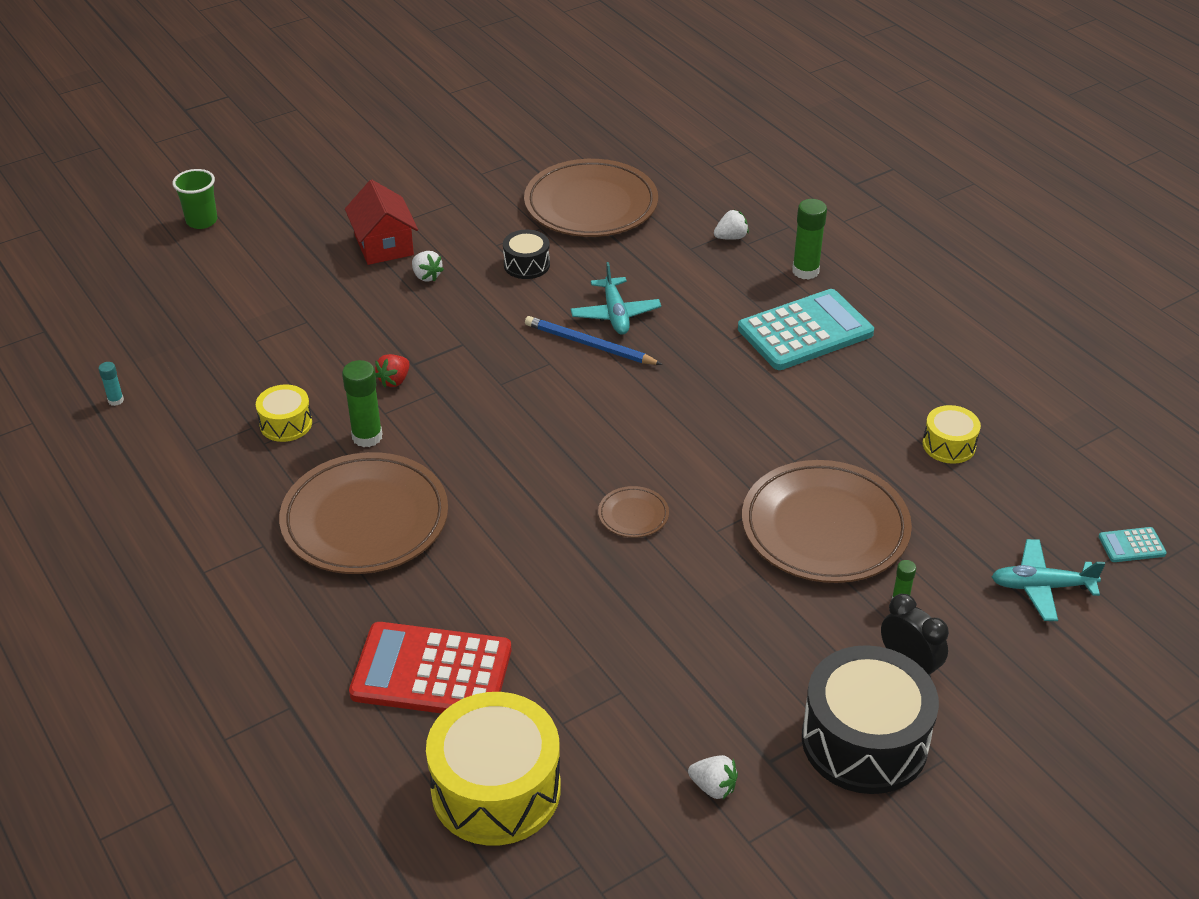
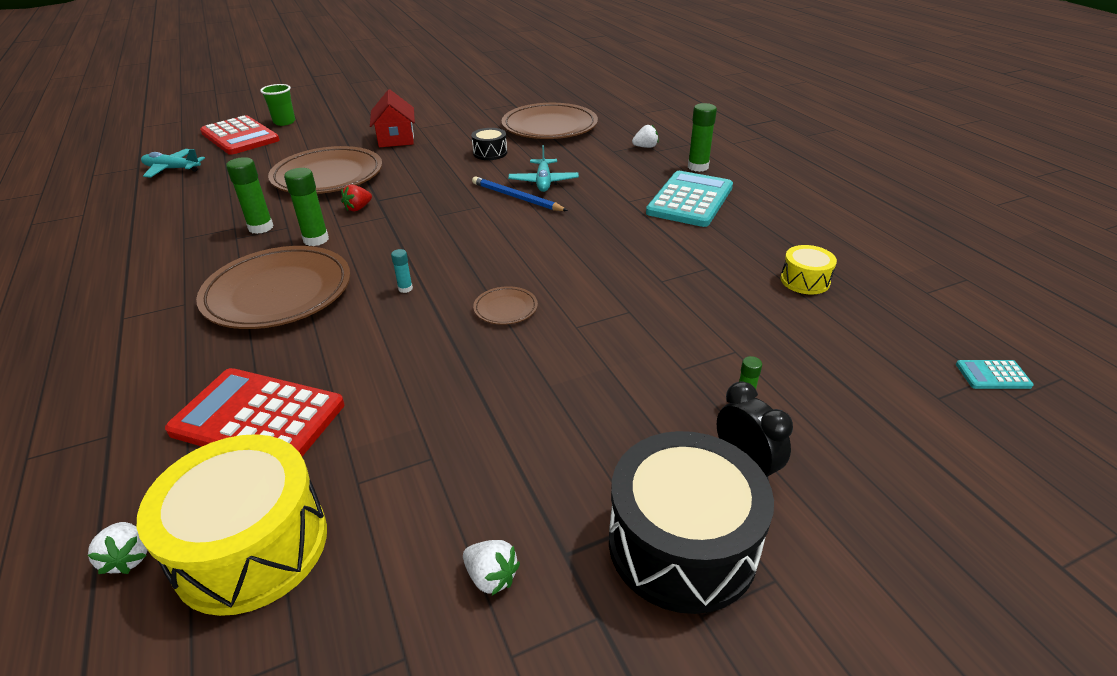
camera: 10 degrees right, 5 degrees down
turquoise glue stick [99,362,124,406] -> turquoise glue stick moved to [391,249,413,293]
yellow drum [256,384,312,442] -> green glue stick [226,157,274,234]
white strawberry [412,251,444,282] -> white strawberry moved to [88,522,147,574]
turquoise calculator [738,289,874,370] -> turquoise calculator turned 45 degrees counterclockwise [646,171,733,227]
brown plate [742,460,912,583] -> brown plate moved to [268,146,382,194]
turquoise plane [992,539,1105,621] -> turquoise plane moved to [141,149,205,178]
none -> red calculator [200,115,280,155]

